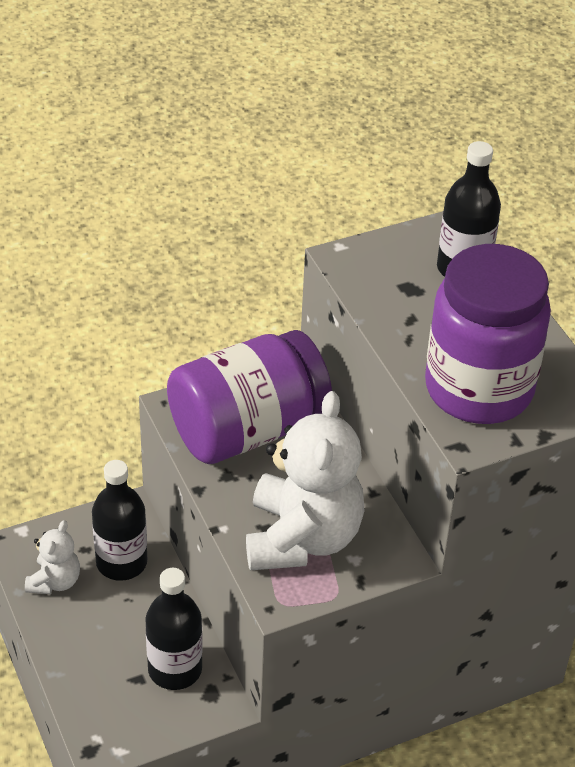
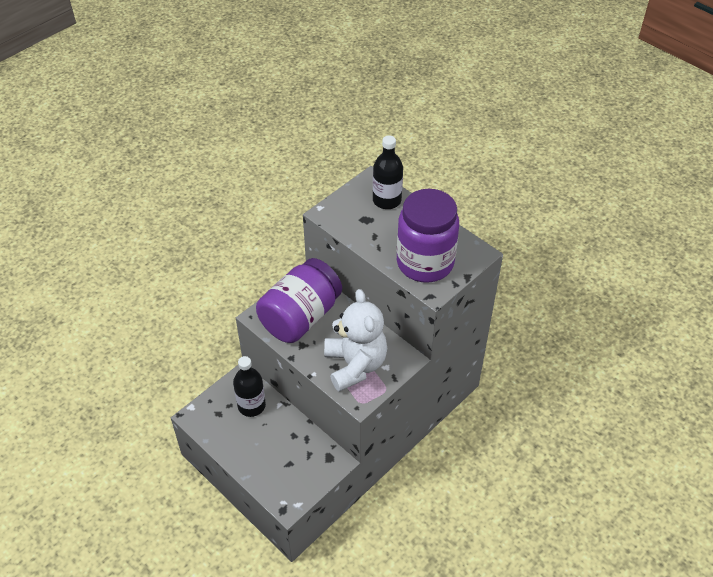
camera: 20 degrees left, 5 degrees up
white teddy bear [25,520,80,594] -> none
black bottle [145,568,203,690] -> none

